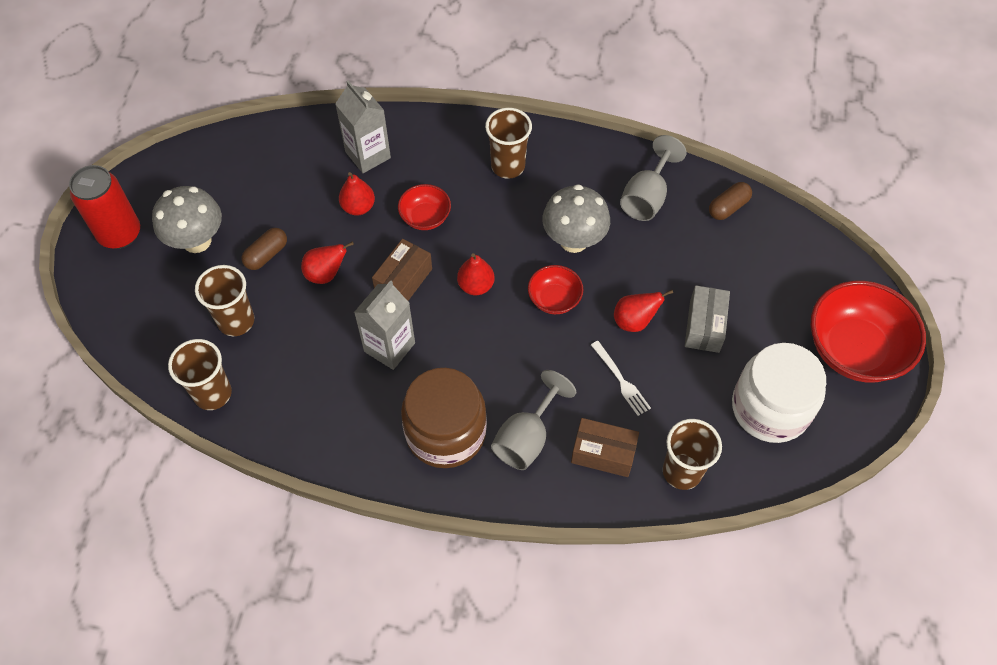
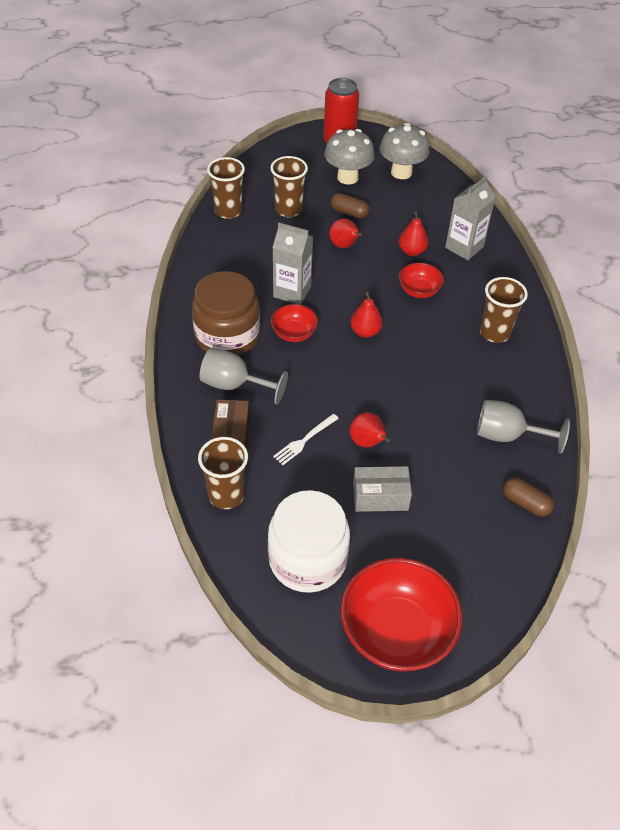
camera: 75 degrees right, 10 degrees down
brown box [372,239,432,301] -> none
red bowl [528,265,583,314] -> red bowl moved to [271,304,318,342]
grey mushroom [542,184,610,253] -> grey mushroom moved to [380,123,430,179]

